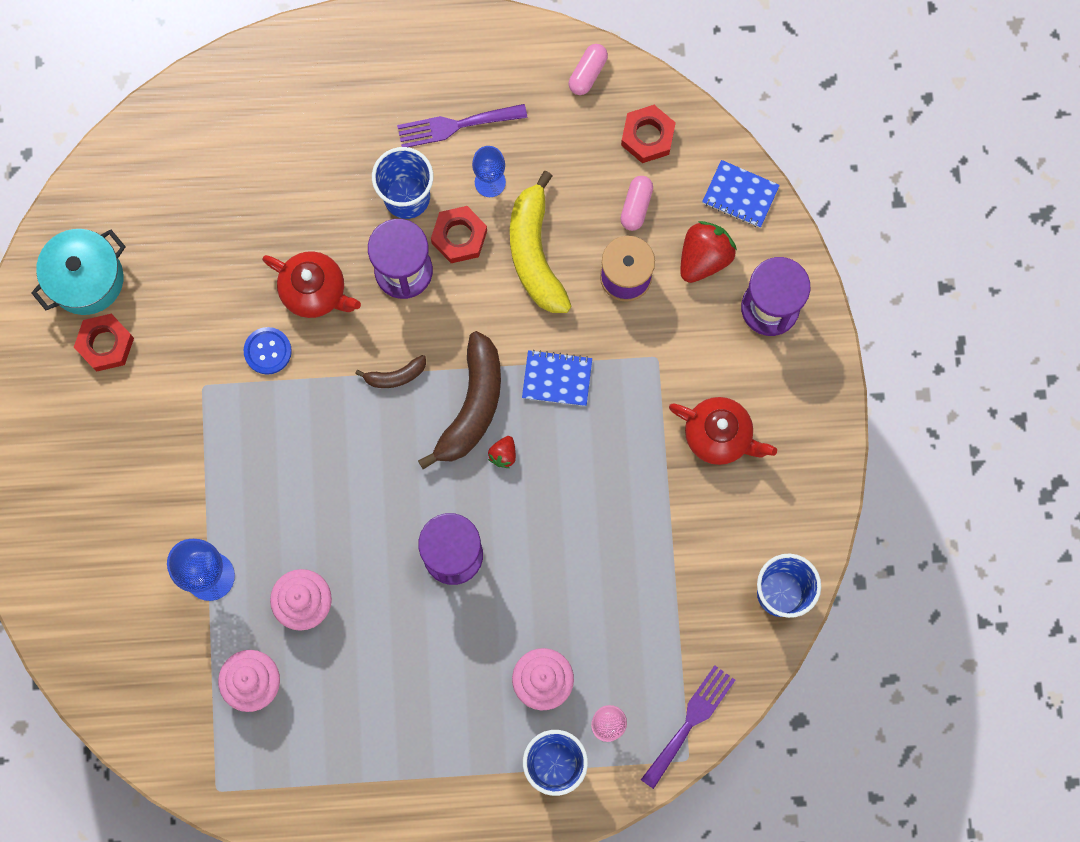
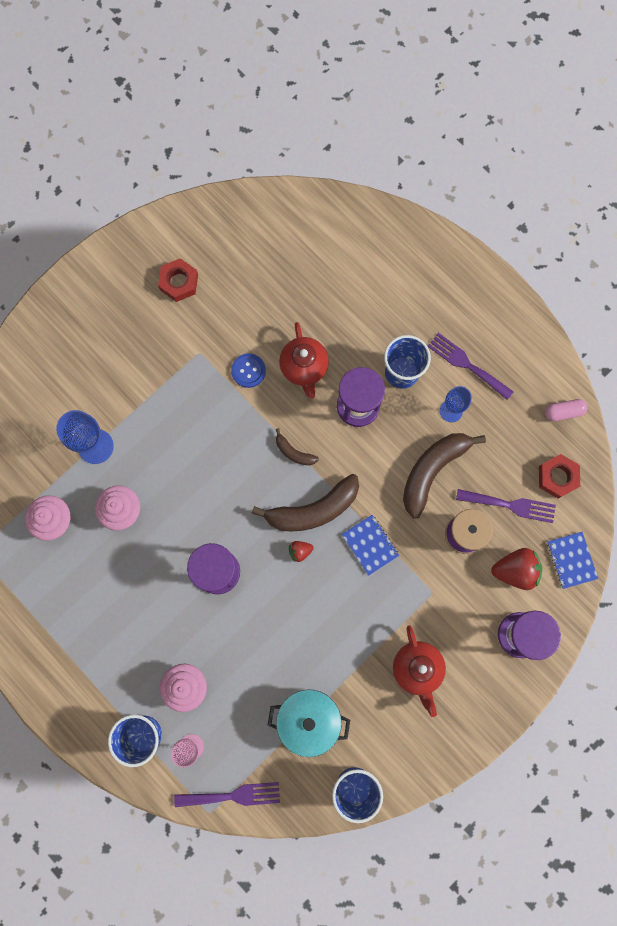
camera: 50 degrees right, 0 degrees up
turquoise pot [31,229,126,315] -> turquoise pot moved to [268,689,350,757]
red nut [431,206,487,263] -> none
yellow banana [510,171,571,313] -> brown banana [403,433,486,519]
pink capsule [620,176,653,231] -> purple fork [456,489,556,523]

